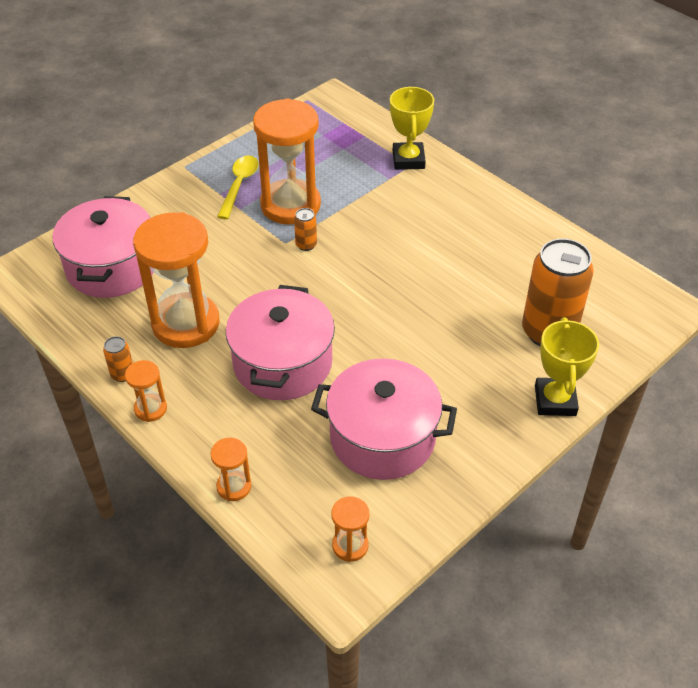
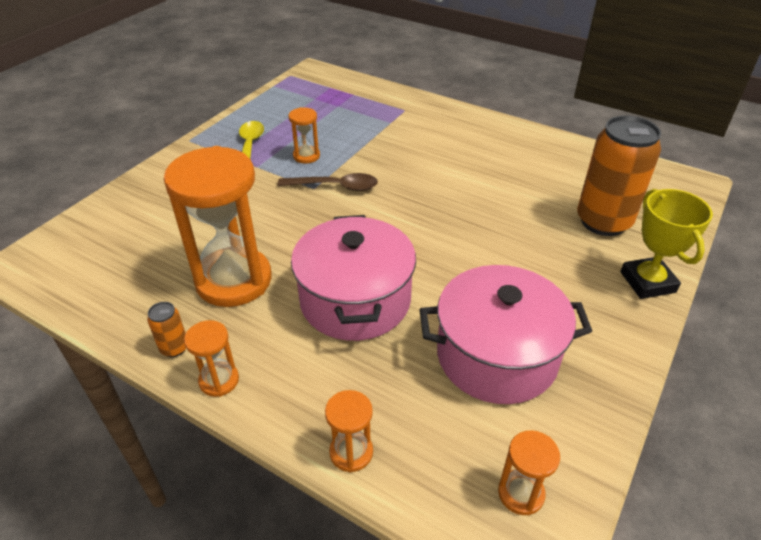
camera: 15 degrees left, 5 degrees down
pink pot [52,196,153,298] -> none
orange hourglass [253,98,321,225] -> orange hourglass [289,107,320,164], size x0.45
orange can [294,208,317,251] -> brown spoon [278,173,378,191]
yellow trophy [390,87,434,170] -> none

